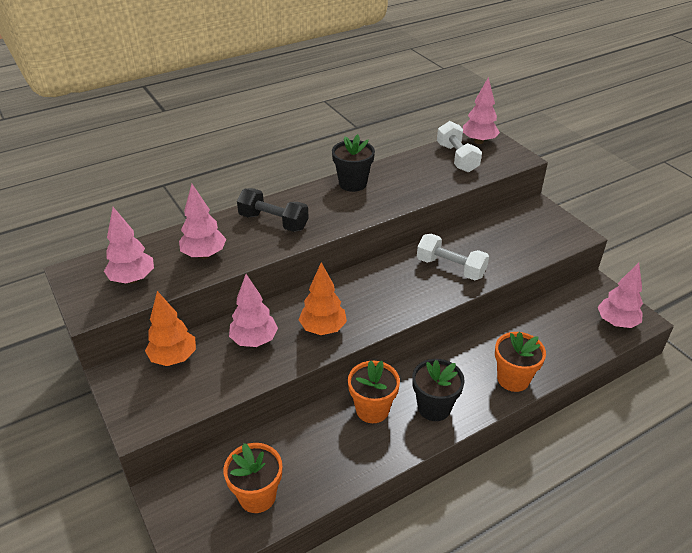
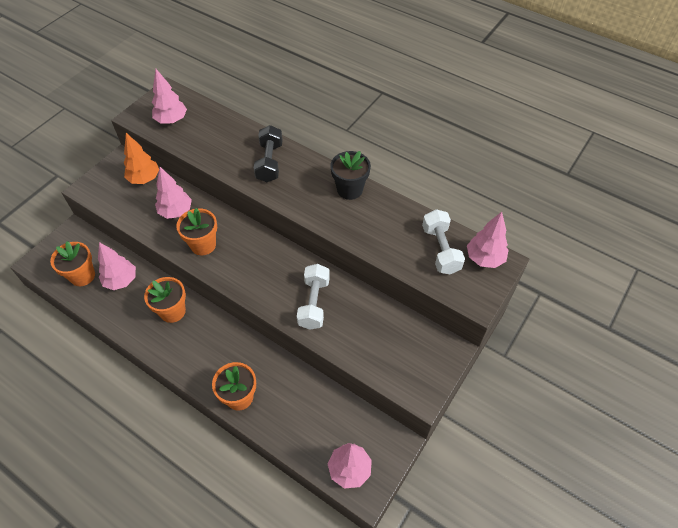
camera: 65 degrees right, 15 degrees up
pink tree [179,184,226,259] -> pink tree moved to [98,242,136,290]
orange tree [299,262,347,335] -> orange flower pot [176,208,217,255]
black flower pot [412,359,465,421] -> none
white dumbbell [437,121,482,172] -> white dumbbell turned 60 degrees counterclockwise [422,209,465,274]

